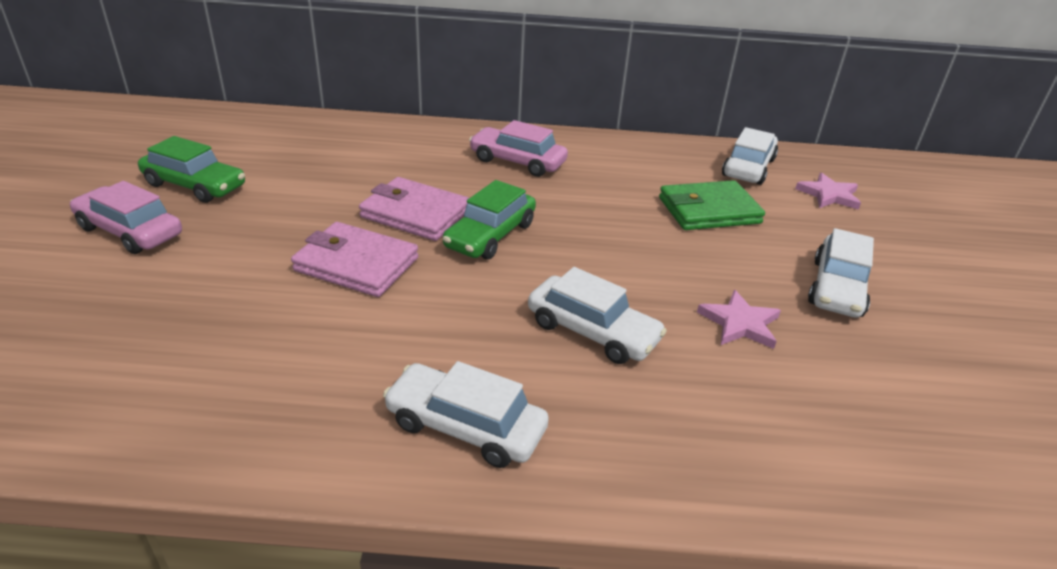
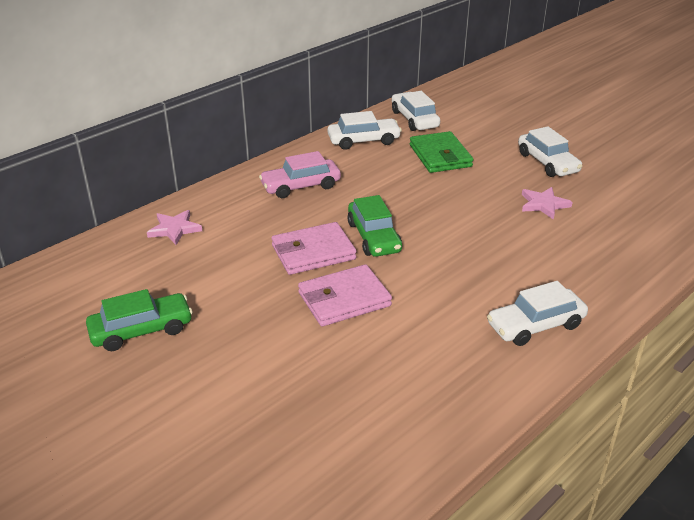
camera: 45 degrees left, 0 degrees up
pink car [70,181,182,254] -> none
white car [528,267,667,364] -> white car moved to [327,111,402,150]
green wallet [659,180,765,230] -> green wallet turned 45 degrees counterclockwise [410,131,473,173]
pink star [795,173,861,210] -> pink star moved to [147,210,202,245]

